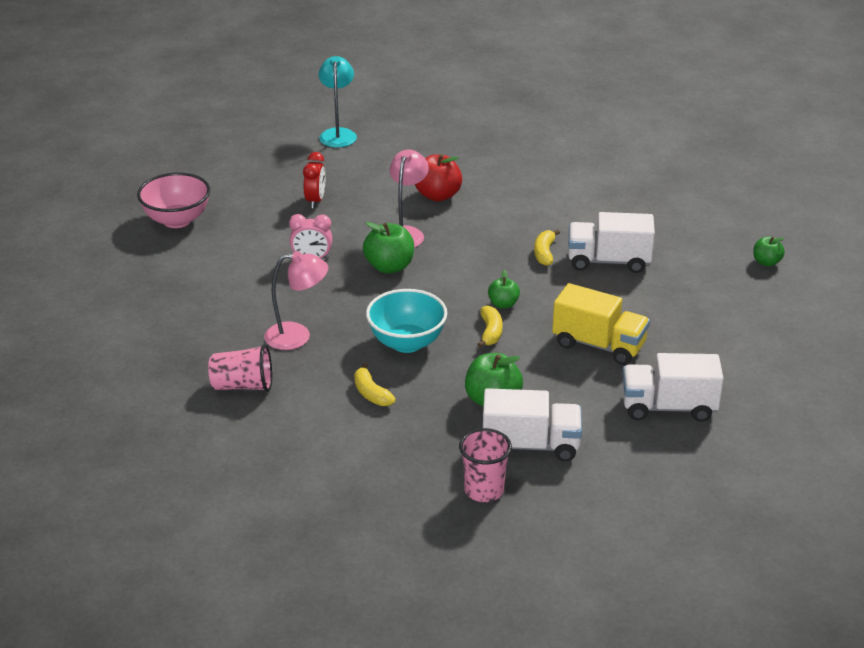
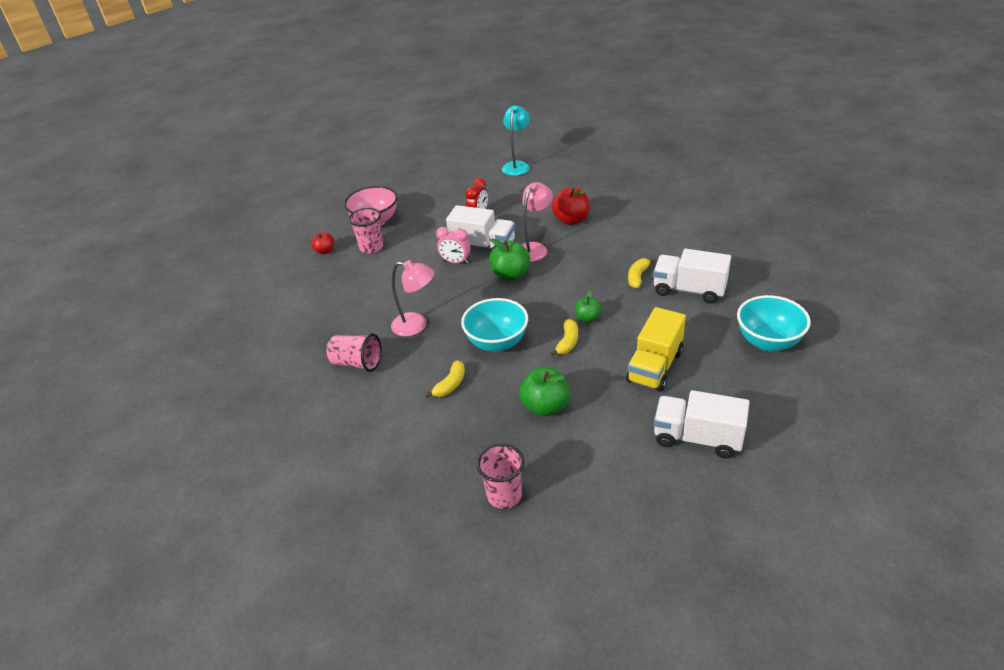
camera: 20 degrees right, 5 degrees up
yellow banana [354,363,396,406] -> yellow banana turned 135 degrees counterclockwise [425,360,465,398]
white truck [483,388,582,462] -> white truck moved to [446,205,515,250]
yellow truck [552,283,650,365] -> yellow truck turned 75 degrees clockwise [626,307,686,392]
green apple [753,237,785,267] -> none
none -> red apple [311,232,334,254]
none -> pink cup [348,208,383,254]
none -> turquoise bowl [737,295,811,351]

